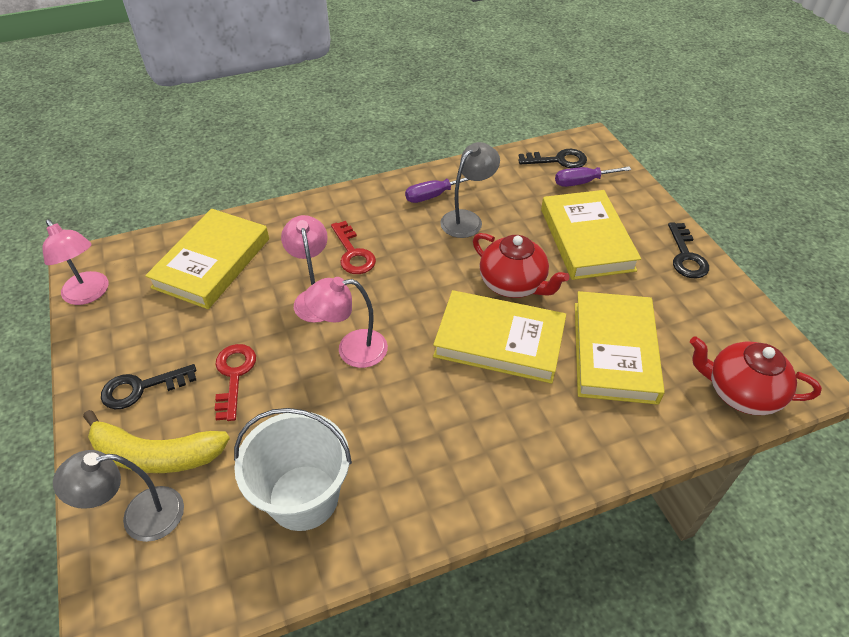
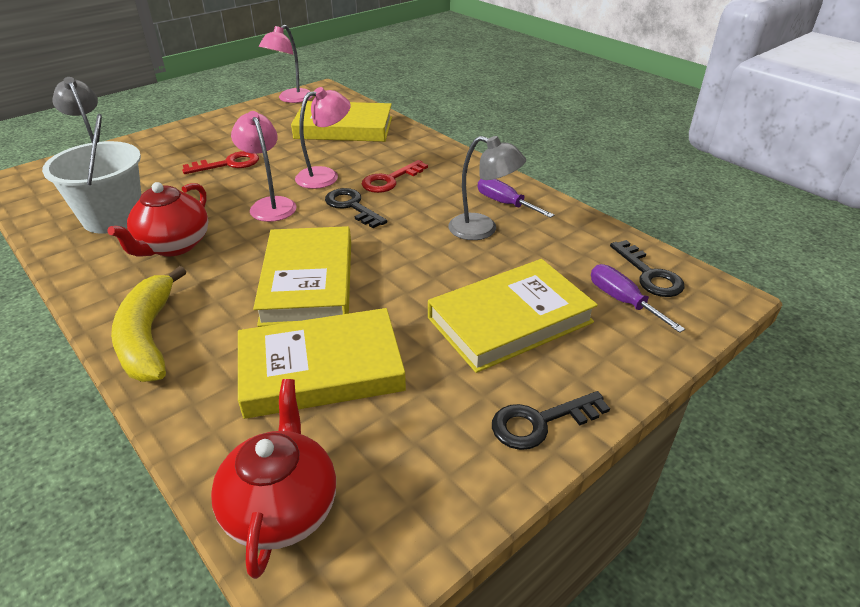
camera: 70 degrees right, 10 degrees down
yellow banana [83,410,230,473] -> yellow banana moved to [111,266,186,382]
black key [101,364,196,409] -> black key moved to [325,188,387,228]
red teapot [473,233,569,298] -> red teapot moved to [108,182,208,256]

